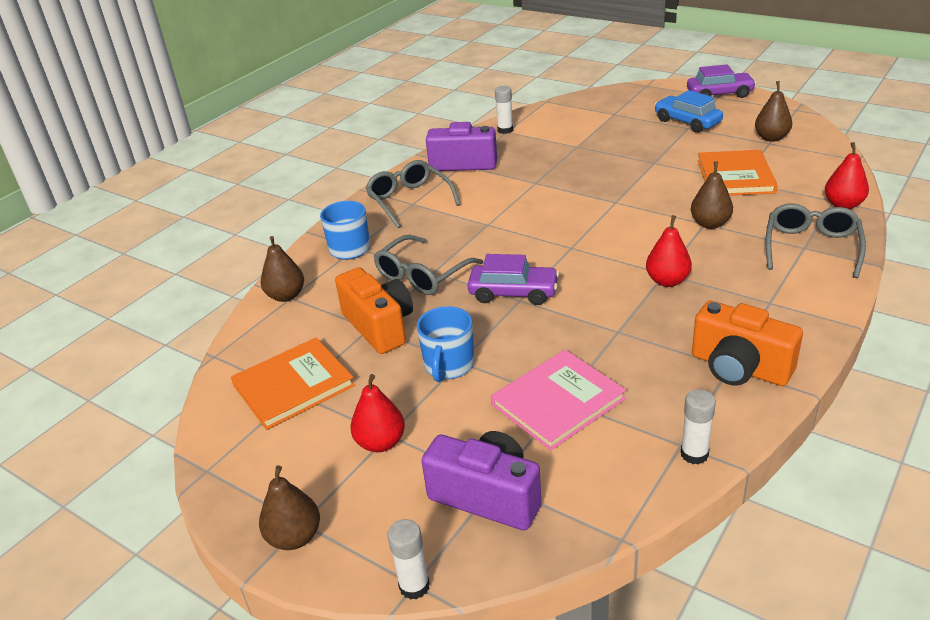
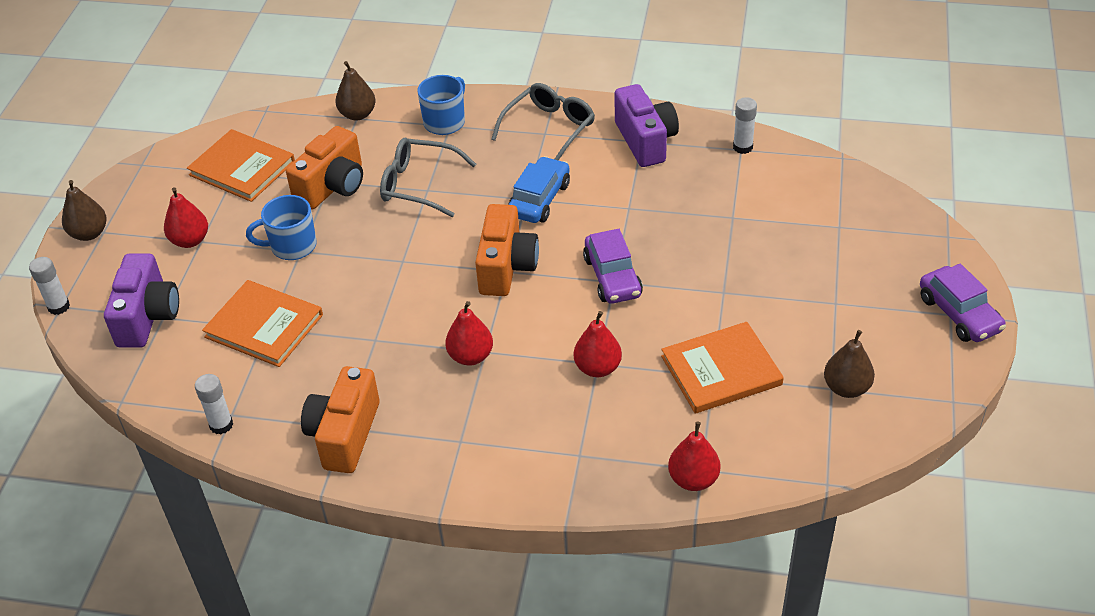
camera: 65 degrees right, 10 degrees up
purple car [467,254,559,305] -> purple car moved to [583,229,643,304]
pink book [491,350,626,451] -> orange book [202,280,323,367]
blue car [654,90,723,133] -> blue car moved to [508,156,570,223]
brown pear [691,161,733,229] -> red pear [574,311,622,377]
grey glasses [766,203,866,278] -> none
none -> orange camera [475,204,539,296]

